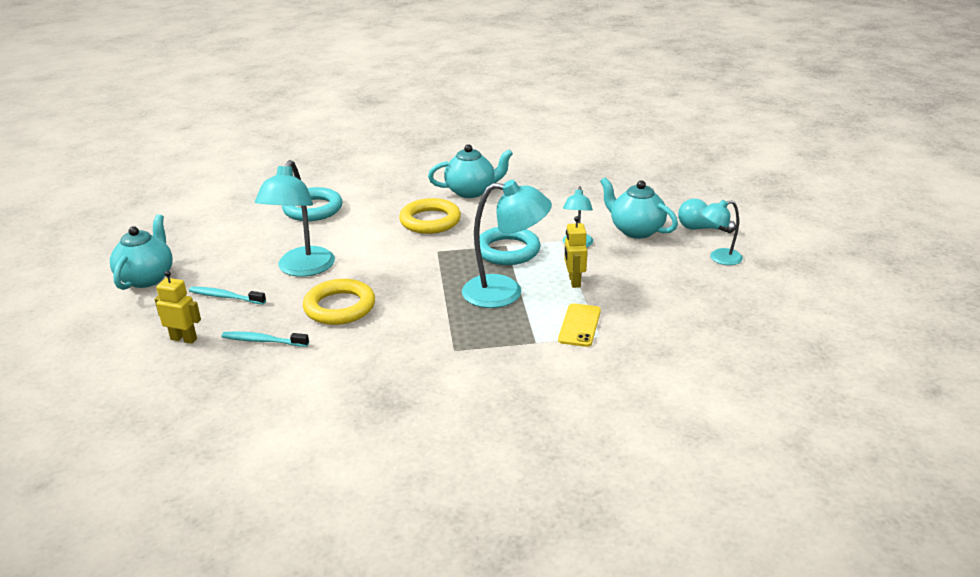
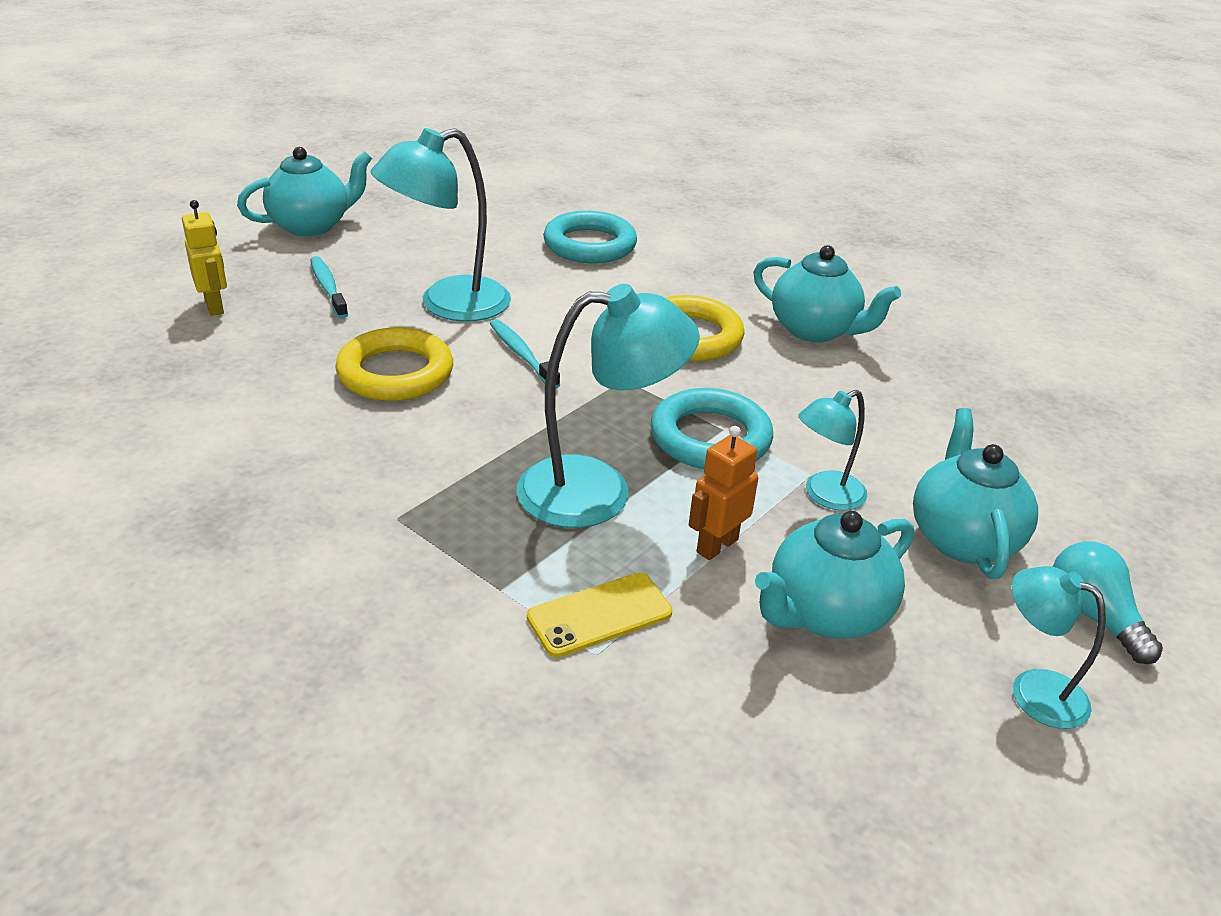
camera: 45 degrees right, 5 degrees up
turquoise toothbrush [221,331,309,347] -> turquoise toothbrush moved to [489,319,560,389]
turquoise lamp [462,180,552,308] -> turquoise lamp turned 60 degrees counterclockwise [517,284,700,528]
yellow robot [564,216,587,288] -> orange robot [689,426,758,560]
none -> turquoise teapot [755,511,914,639]

